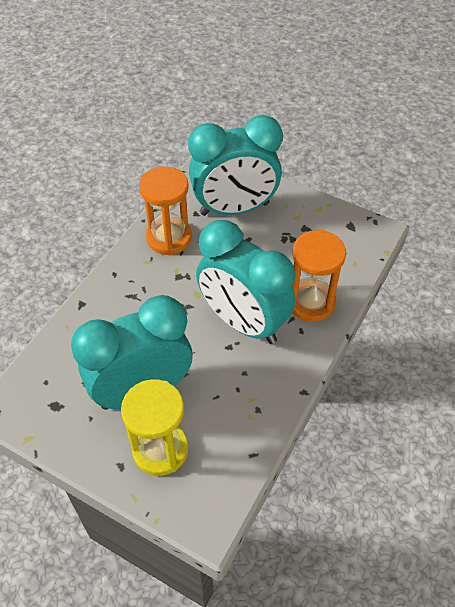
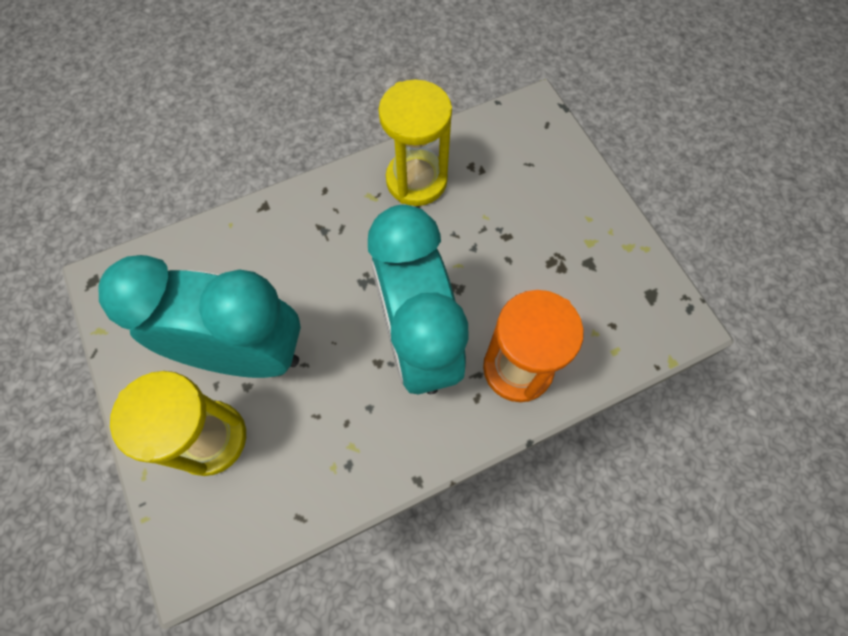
camera: 35 degrees right, 15 degrees up
orange hourglass [139,166,192,255] -> yellow hourglass [378,79,452,206]
turquoise clock [188,115,283,216] -> none

